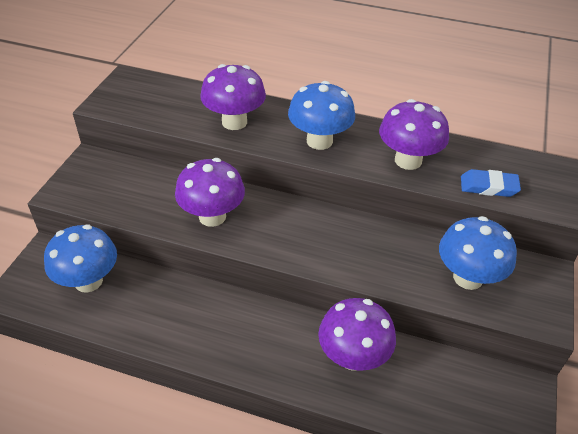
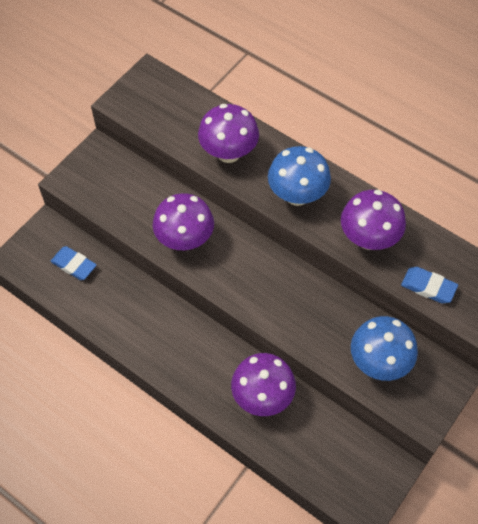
camera: 20 degrees right, 15 degrees up
blue mushroom [44,225,117,293] -> blue eraser [50,246,97,280]

